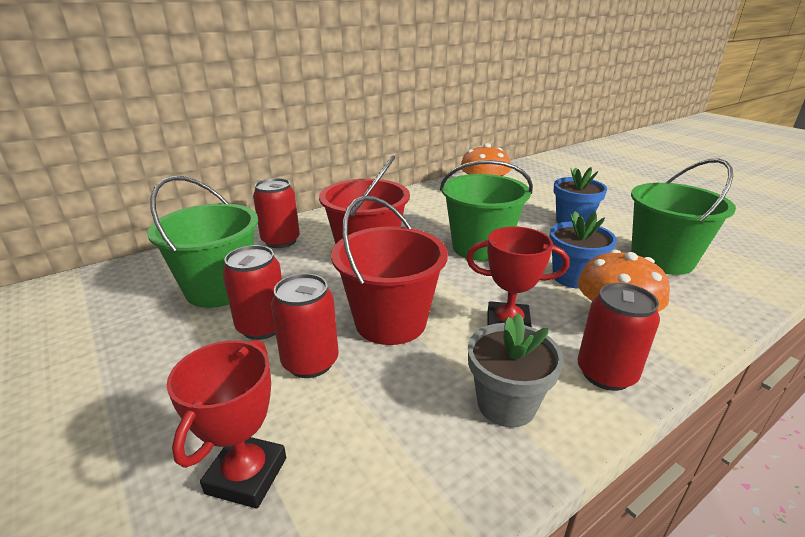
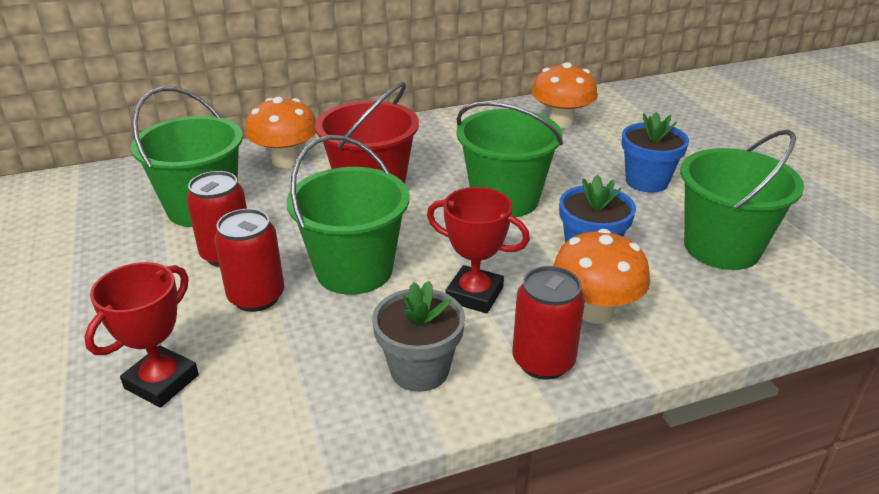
camera: 15 degrees right, 5 degrees up
red can [253,178,300,248] -> orange mushroom [245,97,316,168]
red bucket [331,196,448,345] -> green bucket [286,135,409,295]

